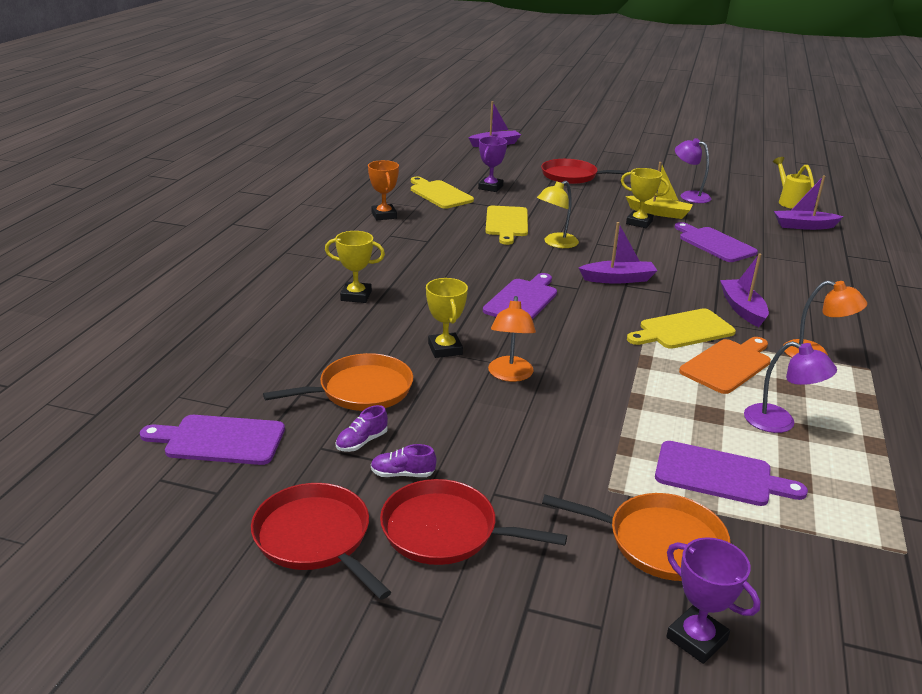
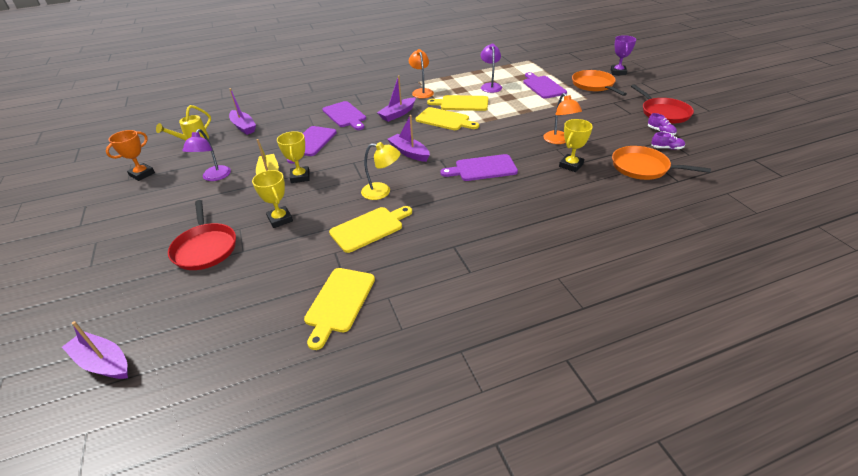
camera: 125 degrees left, 10 degrees up
purple cutting board [140,415,285,465] -> purple cutting board moved to [323,101,366,130]
red pan [251,483,391,600] -> none
yellow trophy [325,231,385,303] -> yellow trophy moved to [252,170,293,228]
orange trophy [368,160,399,220] -> orange trophy moved to [106,130,155,181]
purple trophy [478,136,507,192] -> none
orange lamp [488,296,536,382] -> orange lamp turned 105 degrees clockwise [543,93,582,144]
orange cutting board [679,337,771,394] -> yellow cutting board [427,95,488,111]

